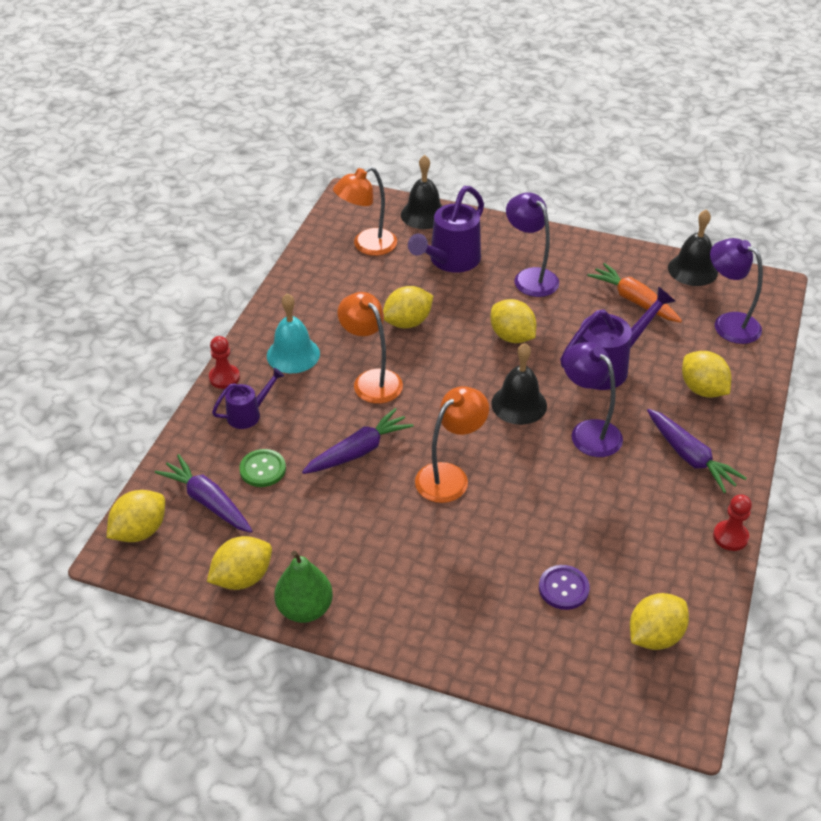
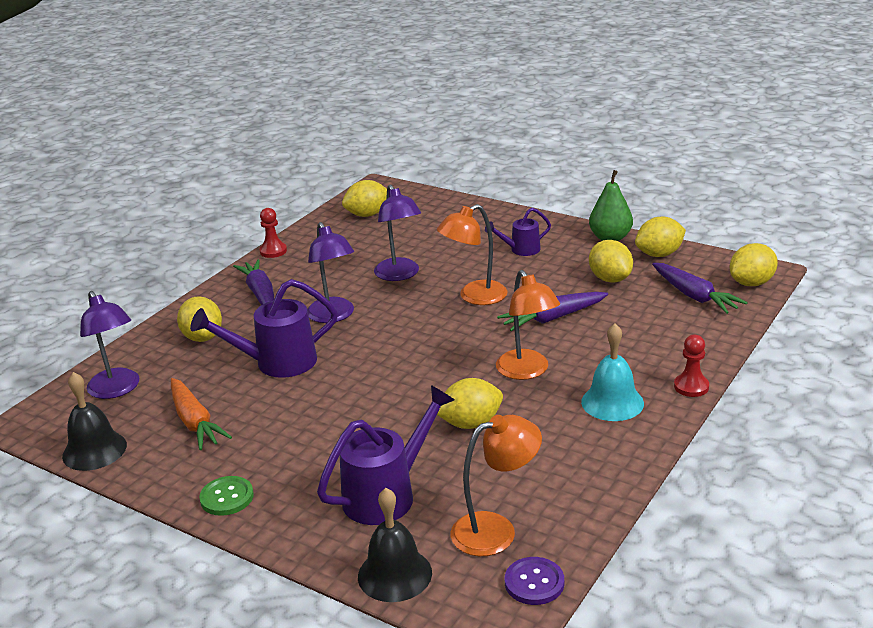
camera: 165 degrees left, 15 degrees down
purple watering can [212,368,284,429] -> purple watering can moved to [485,208,551,256]
green button [239,449,286,487] -> green button moved to [199,476,254,516]
yellow lemon [490,299,537,343] -> yellow lemon moved to [589,240,633,283]
black bell [491,343,547,425] -> none
purple lamp [506,192,559,297] -> purple lamp moved to [374,184,421,281]
purple button [539,565,590,610] -> purple button moved to [505,557,564,605]

